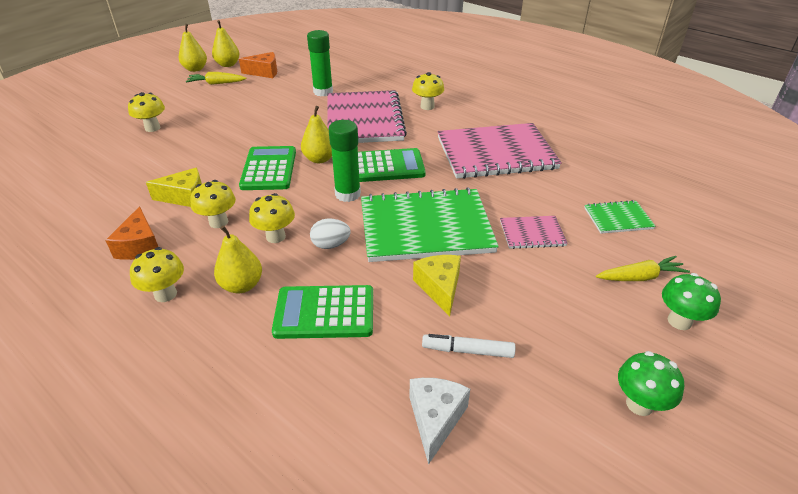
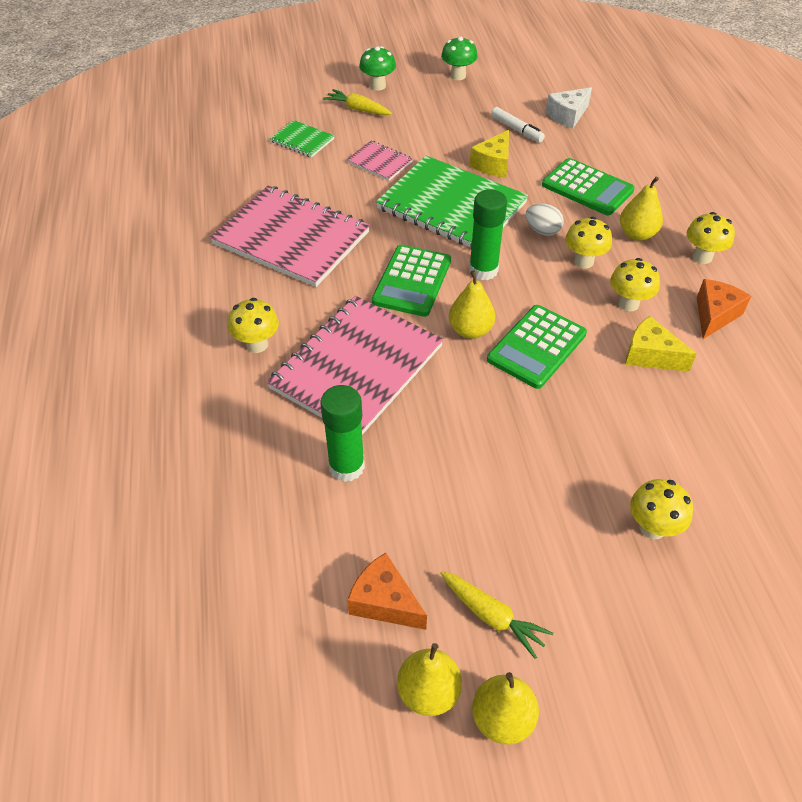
camera: 140 degrees left, 10 degrees up
green calculator [358,148,426,182] -> green calculator turned 105 degrees counterclockwise [372,245,451,317]

